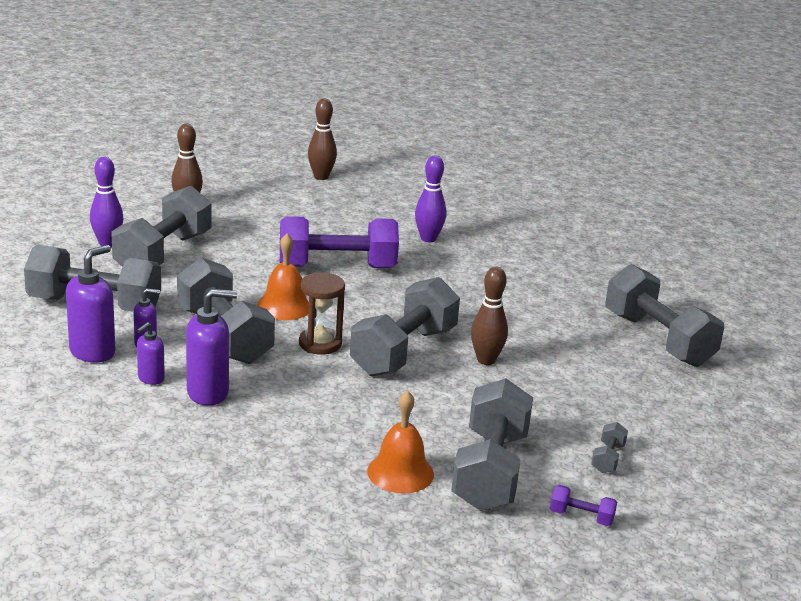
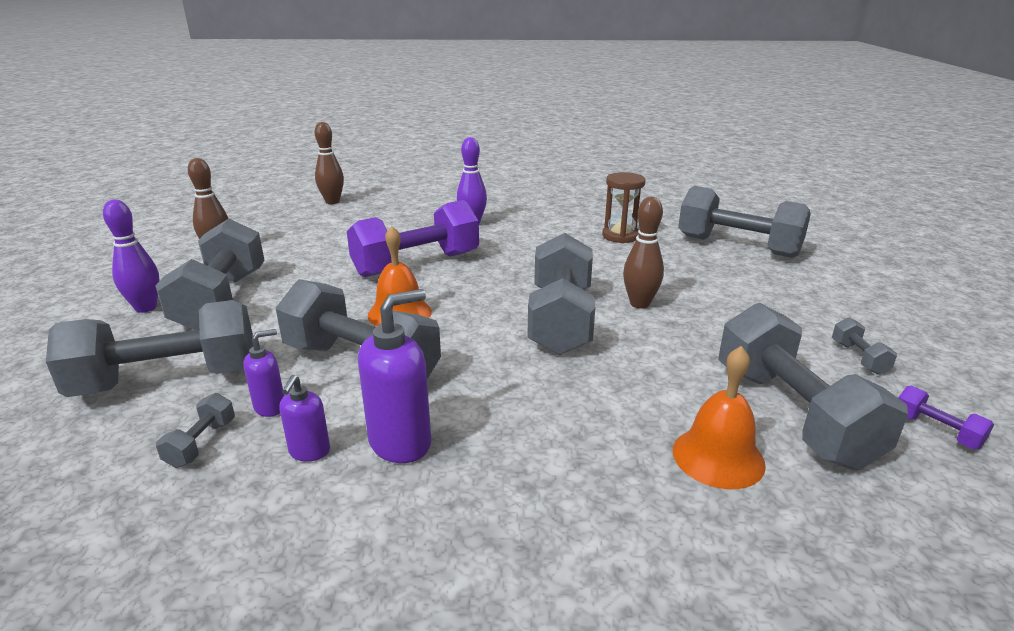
camera: 25 degrees left, 0 degrees up
purple soap dispenser [66,245,115,363] -> grey dumbbell [156,393,235,468]
brown hourglass [299,272,345,355] -> brown hourglass moved to [602,172,646,243]
purple dumbbell [550,485,617,526] -> purple dumbbell turned 60 degrees clockwise [898,386,994,450]

